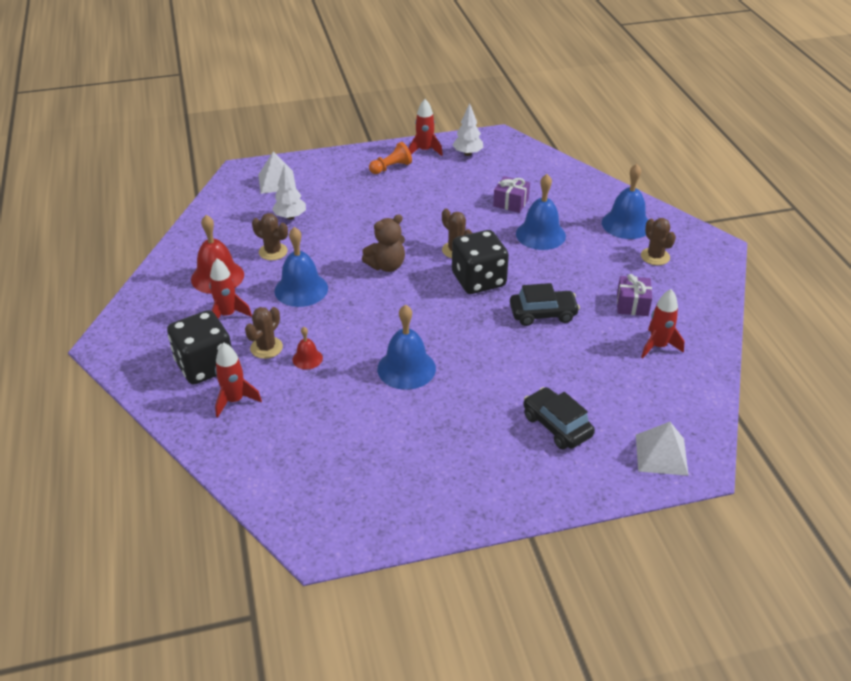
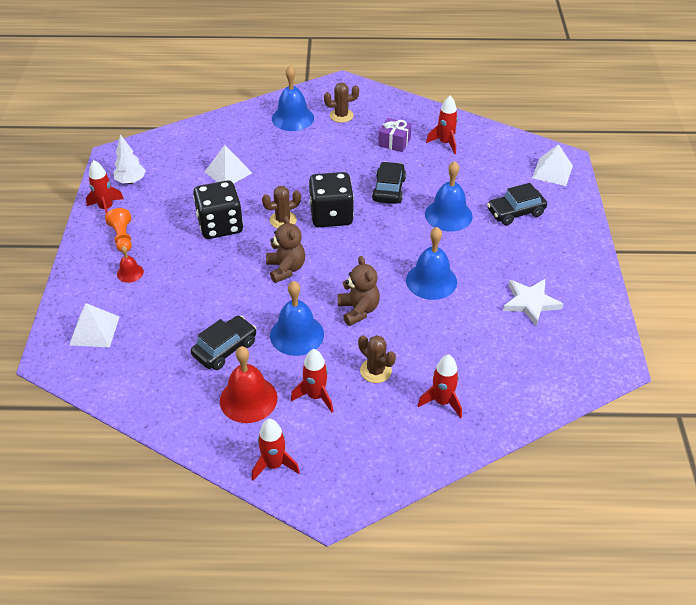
camera: 75 degrees left, 5 degrees up
black dice [167,310,231,384] -> black dice moved to [193,180,243,239]
brown cactus [252,213,288,260] -> black car [191,316,257,370]
white tree [272,164,306,220] -> none
red bell [292,327,323,370] -> red bell moved to [117,246,144,283]
purple gift [493,176,530,213] -> white pyramid [205,145,252,184]
blue bell [516,174,566,250] -> blue bell moved to [425,161,473,231]
none -> red rocket [252,419,300,481]
none -> brown teddy bear [338,256,380,326]
none -> white star [503,279,563,326]

